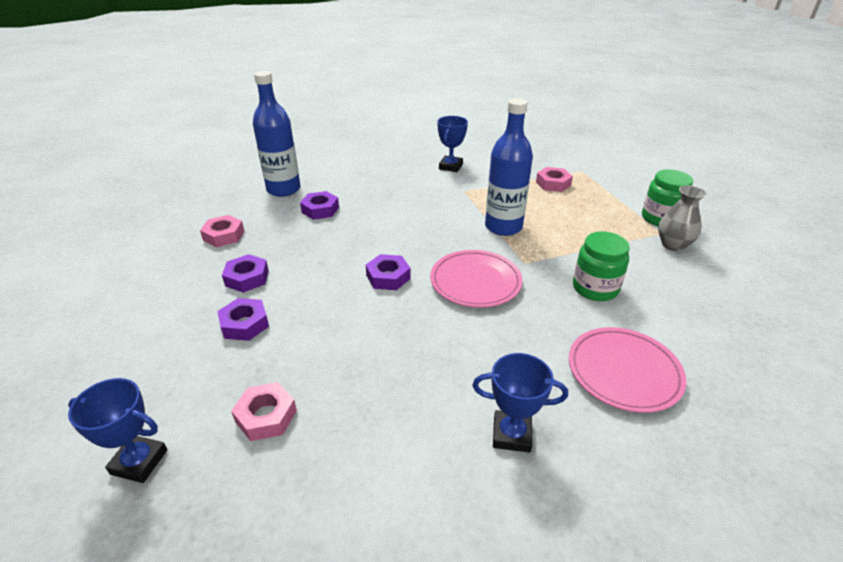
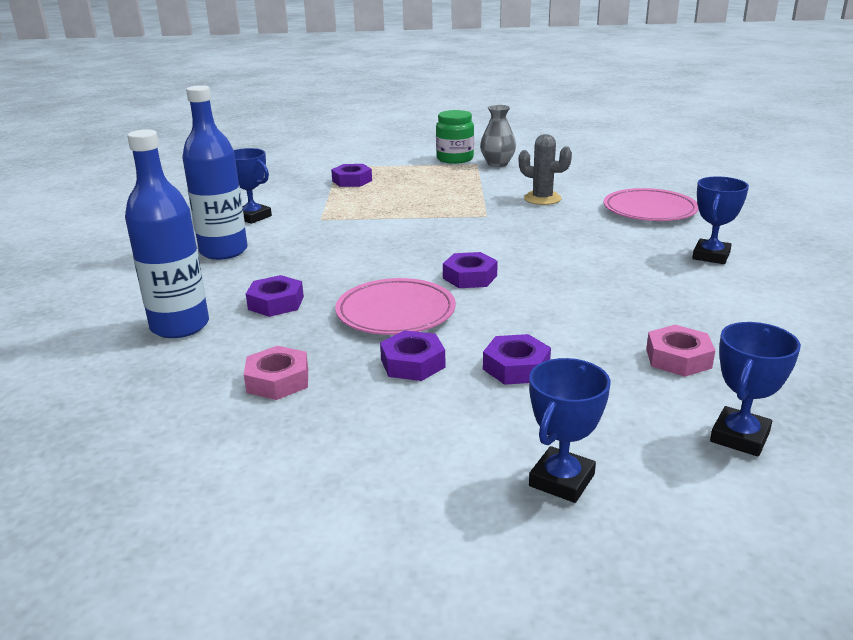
camera: 70 degrees left, 10 degrees down
pink plate [430,250,523,308] -> pink plate moved to [335,278,456,335]
blue bottle [485,98,533,236] -> blue bottle moved to [182,85,248,260]
pink nut [536,167,573,192] -> purple nut [331,164,372,187]
green jar [573,231,630,301] -> grey cactus [519,134,572,205]
none -> blue trophy [529,358,611,503]

